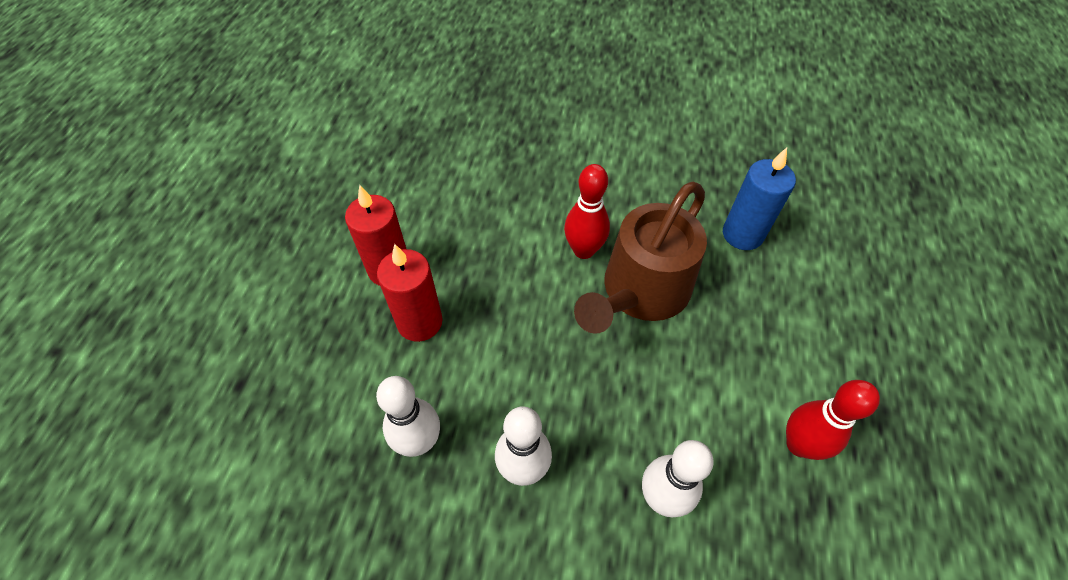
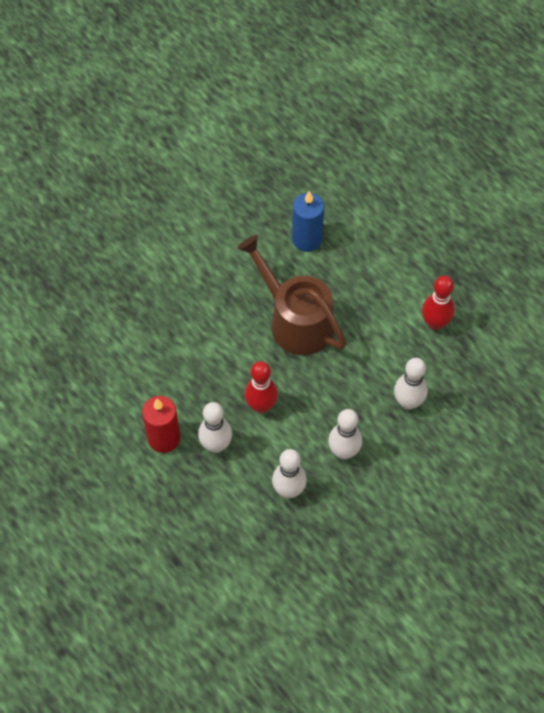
camera: 50 degrees left, 5 degrees up
red candle [377,244,443,342] -> white bowling pin [198,402,232,453]
red bowling pin [564,164,610,259] -> red bowling pin moved to [245,361,278,413]
brown watering can [574,182,707,334] -> brown watering can turned 150 degrees clockwise [237,235,346,355]

